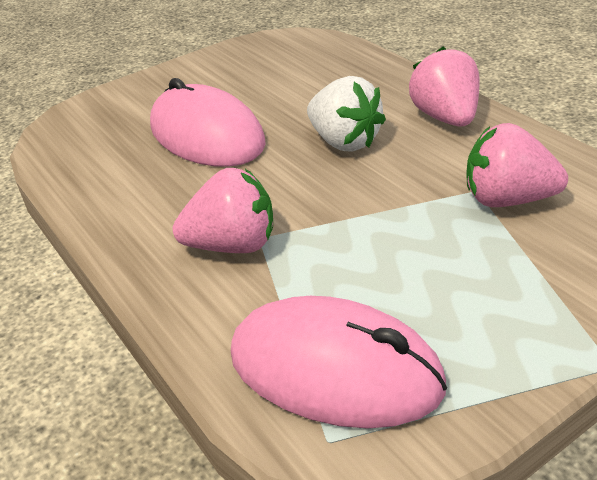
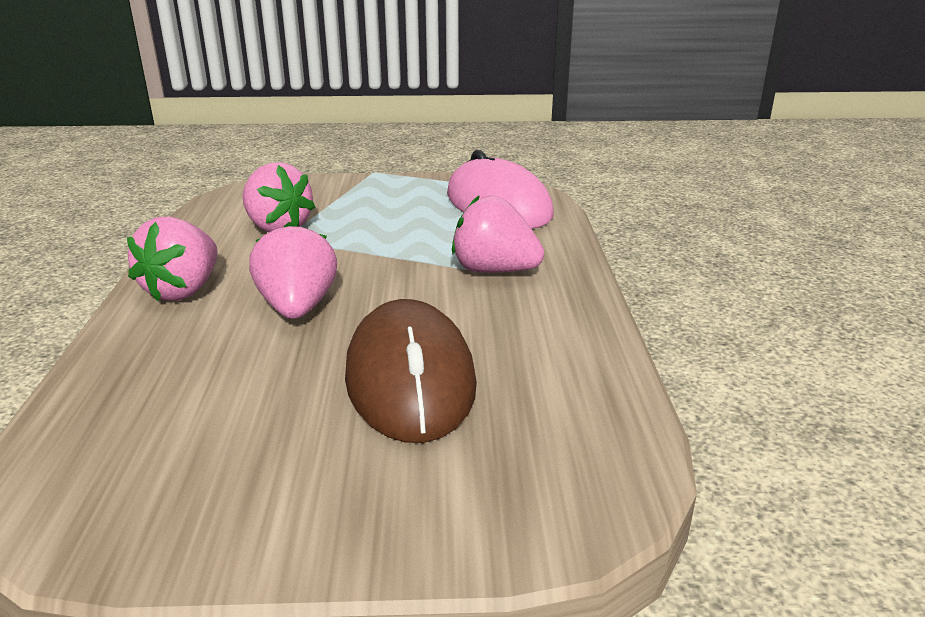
camera: 150 degrees left, 10 degrees down
pink mouse [150,78,266,167] -> brown mouse [345,299,477,443]
white strawberry [307,76,386,152] -> pink strawberry [249,222,337,319]

